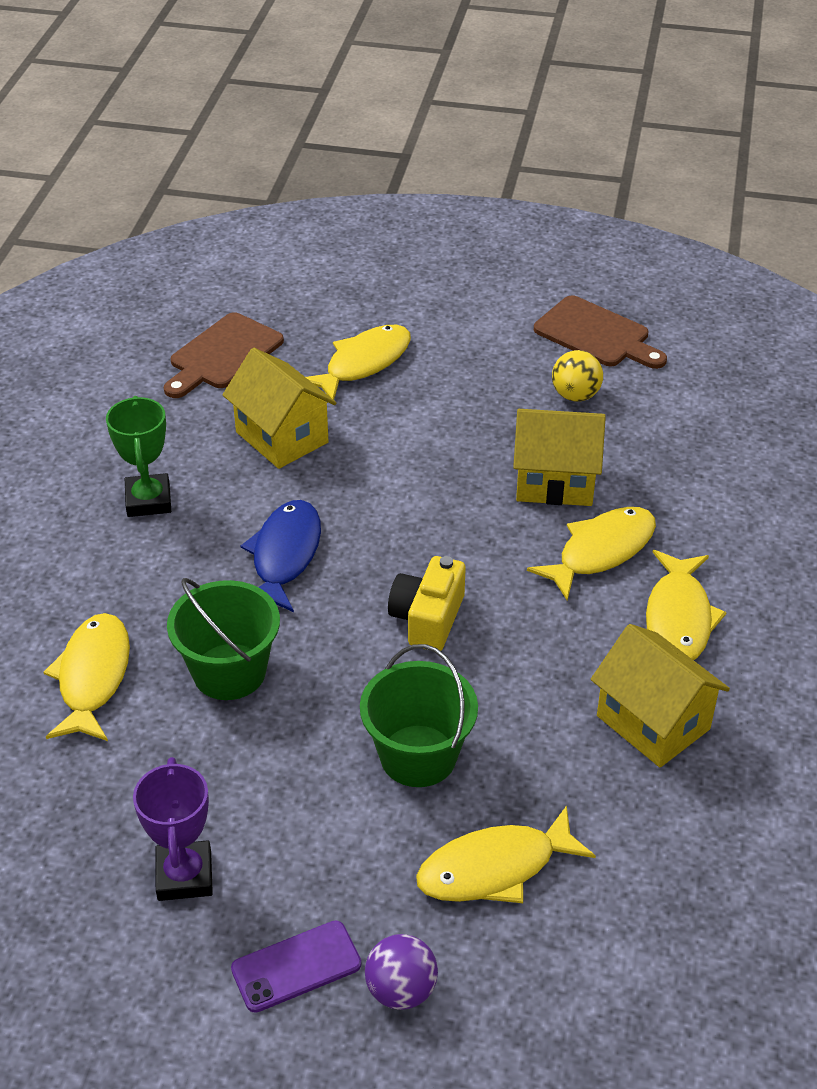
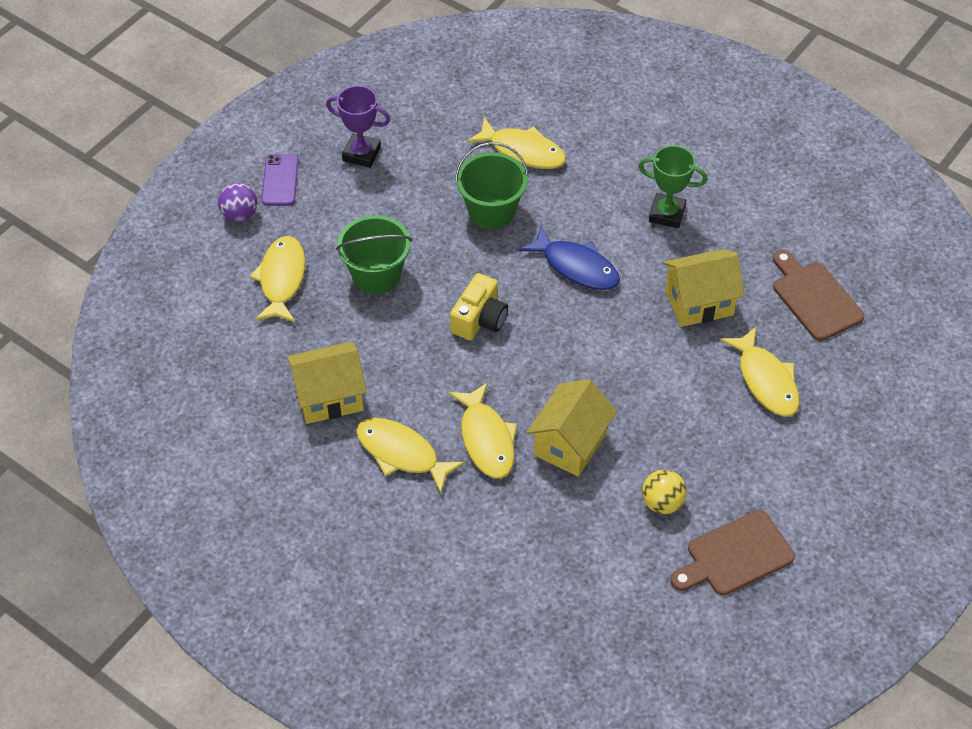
camera: 115 degrees right, 10 degrees up
yellow camera [388,556,466,651] -> yellow camera turned 75 degrees clockwise [450,273,508,340]

